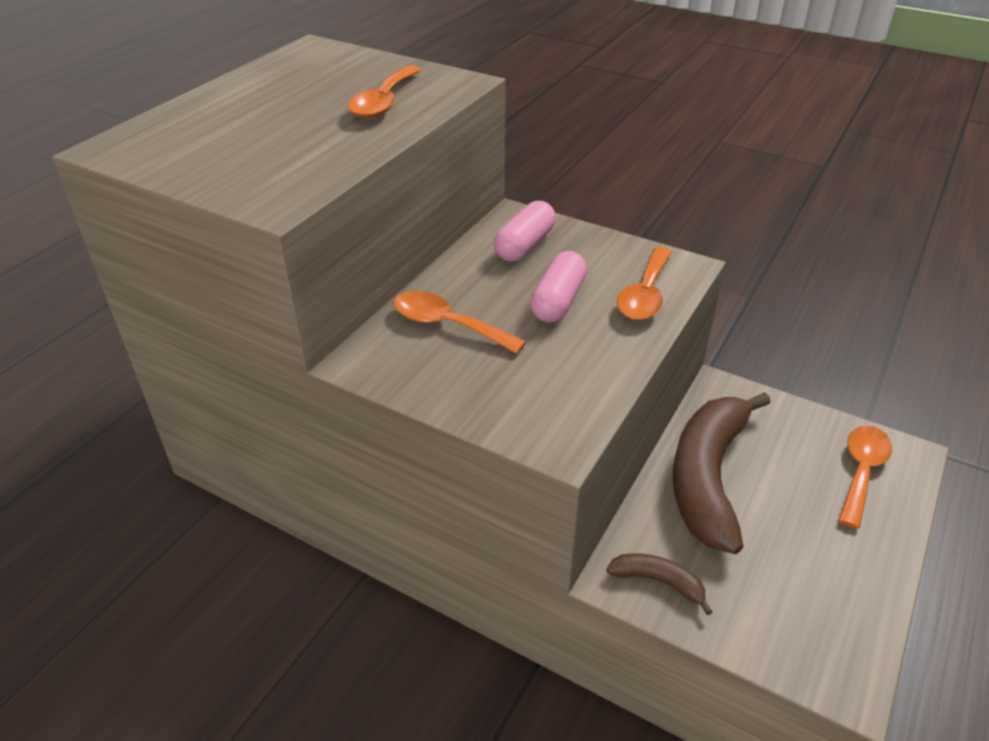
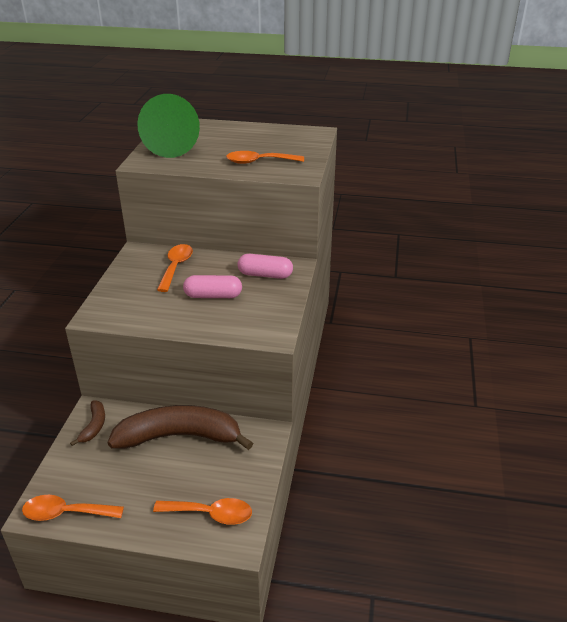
camera: 70 degrees right, 5 degrees down
orange spoon [617,247,672,320] -> orange spoon moved to [22,495,124,521]
none -> green cone [137,94,200,158]

